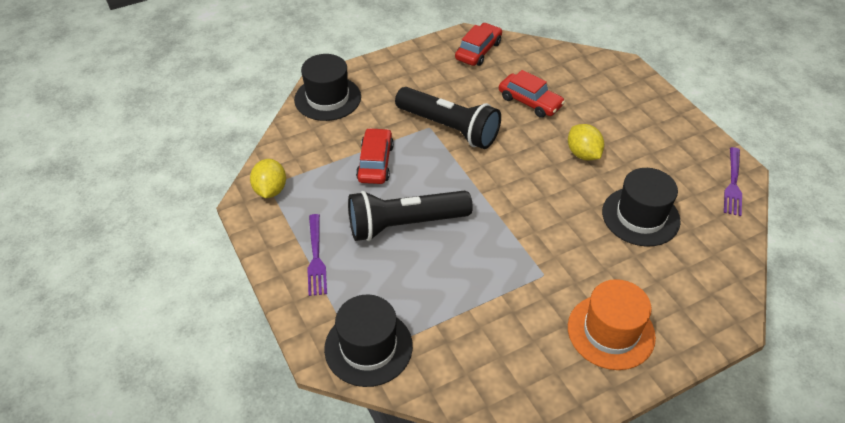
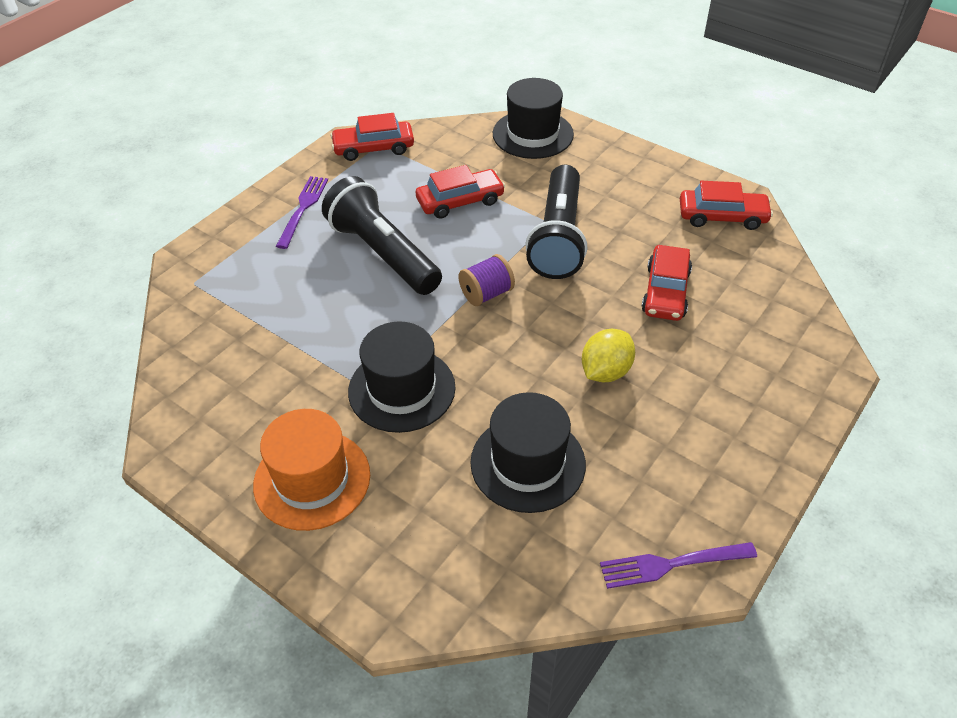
camera: 65 degrees right, 0 degrees up
yellow lemon [250,159,286,198] -> red car [330,113,414,161]
purple fork [307,214,327,296] -> purple fork turned 135 degrees clockwise [276,176,328,249]
black hat [324,295,413,387] -> black hat moved to [348,321,456,433]
none -> purple spool [458,254,515,306]

